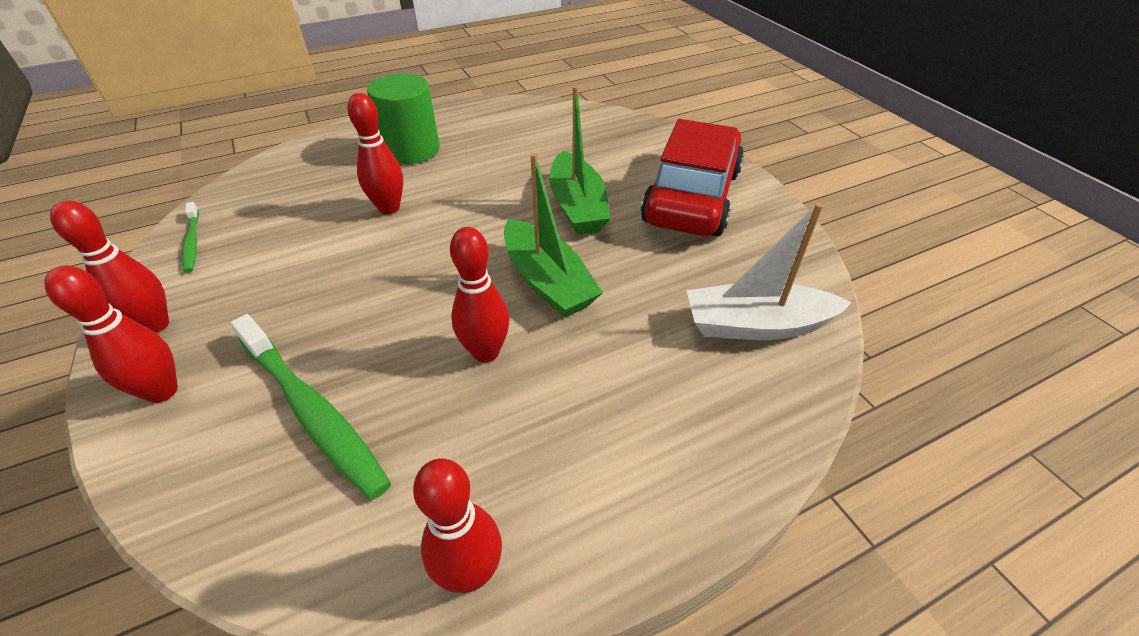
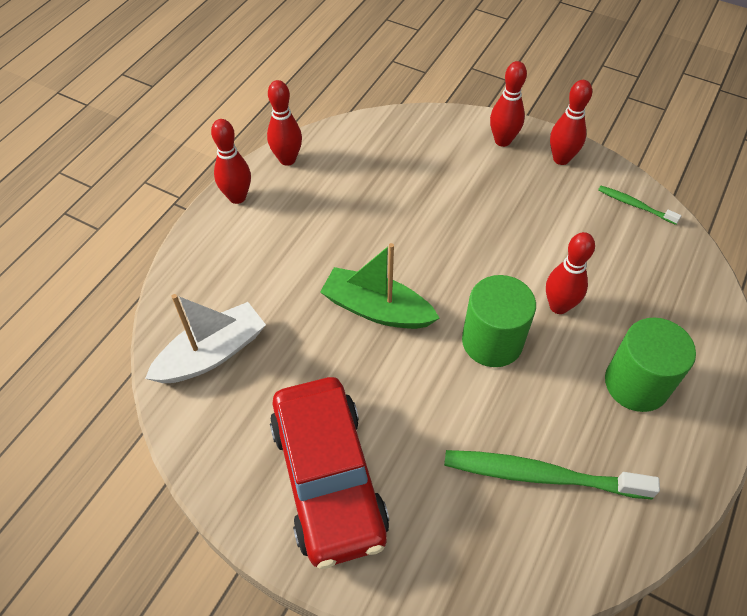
camera: 145 degrees right, 10 degrees up
green toothbrush [231,314,391,500] -> green toothbrush moved to [444,450,660,500]
red bowling pin [450,227,509,363] -> red bowling pin moved to [211,119,251,204]
green boat [549,86,611,235] -> none
none -> green cylinder [462,275,536,367]

